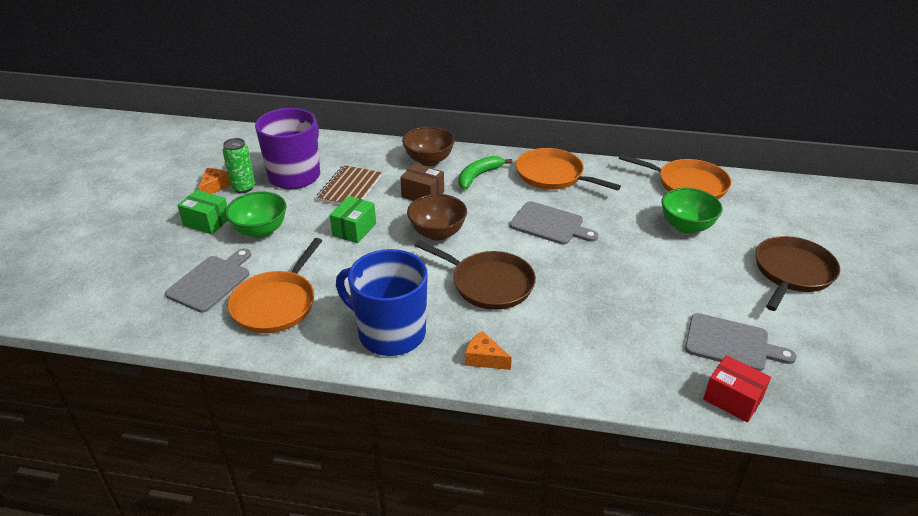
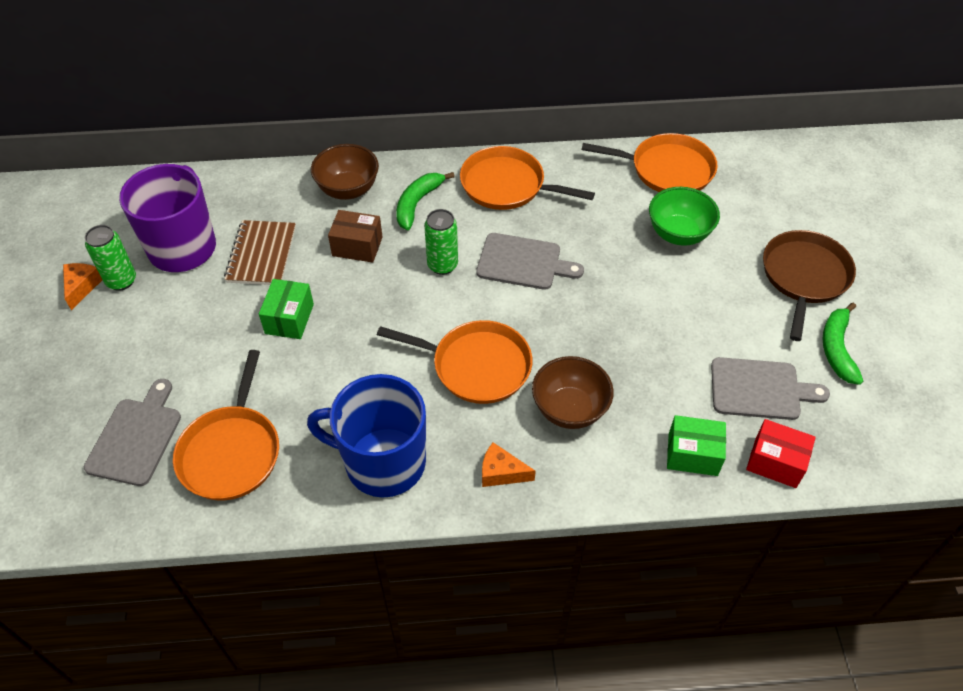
camera: 15 degrees left, 15 degrees up
green box [177,190,228,234] -> green box moved to [667,415,726,476]
green bowl [225,191,287,238] -> none
brown bowl [407,194,467,241] -> brown bowl moved to [532,356,614,429]
brown pan [415,240,536,310] -> orange pan [377,320,532,404]
none -> green can [424,209,458,275]
none -> green banana [823,303,863,385]

